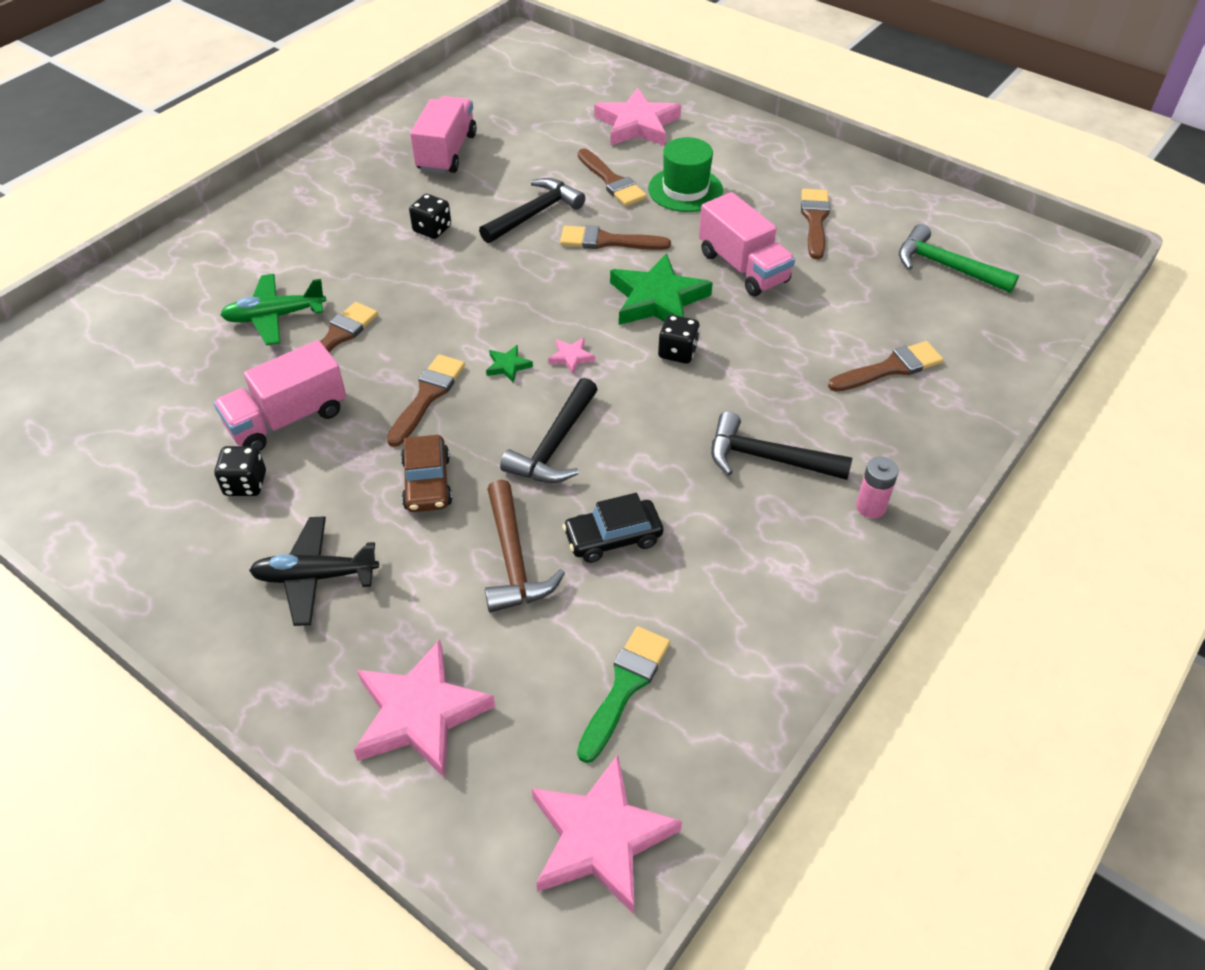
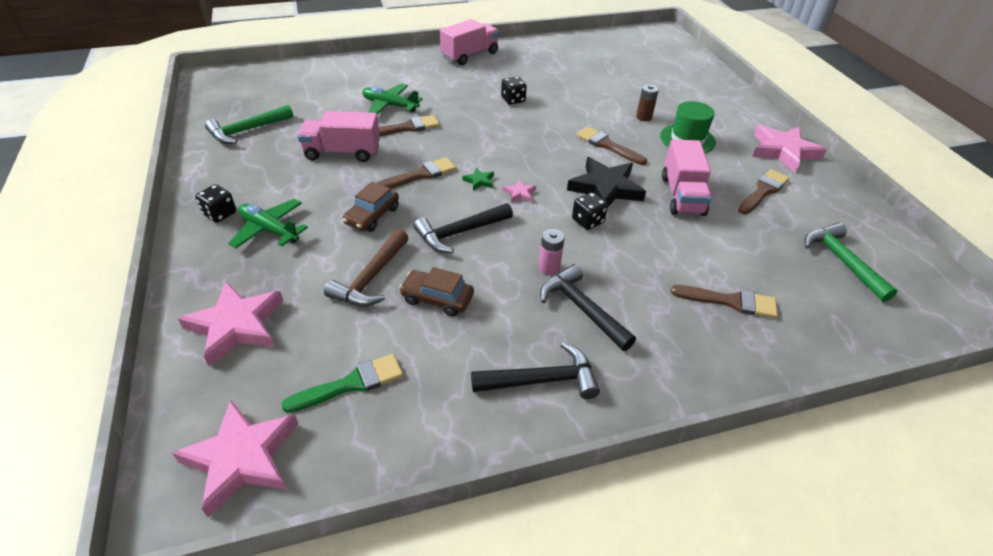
camera: 35 degrees right, 5 degrees down
black dice [214,446,266,496] -> black dice moved to [195,184,236,223]
black plane [249,516,379,626] -> green plane [228,199,308,248]
pink truck [410,96,477,174] -> pink truck moved to [440,19,499,65]
black hammer [479,178,586,243] -> black hammer moved to [471,342,600,399]
black car [562,493,663,563] -> brown car [399,267,474,317]
brown brush [578,149,647,206] -> brown battery [636,84,659,121]
pink star [594,88,681,146] -> pink star moved to [752,125,827,173]
green star [610,253,713,325] -> black star [567,157,646,207]
pink battery [856,457,899,518] -> pink battery moved to [539,229,565,275]
none -> green hammer [205,105,293,144]

